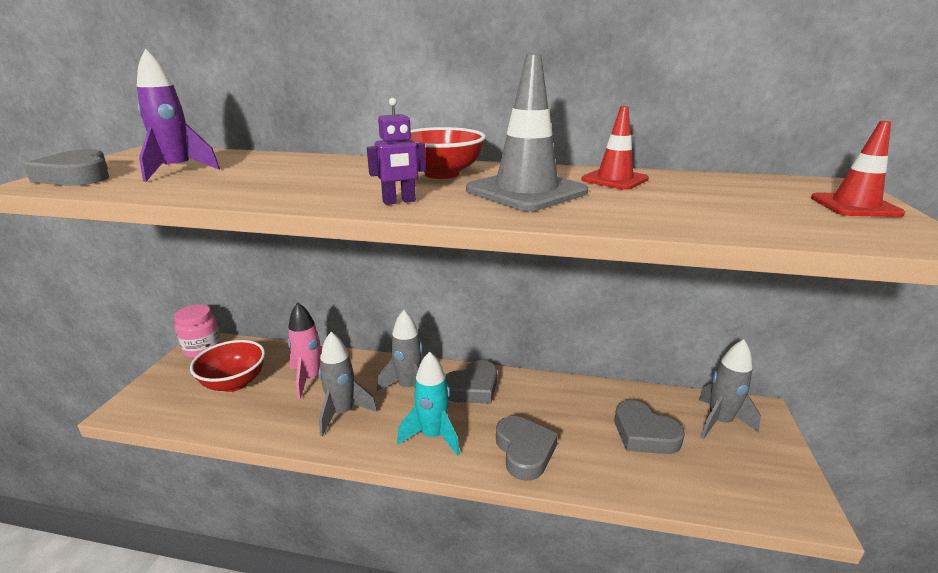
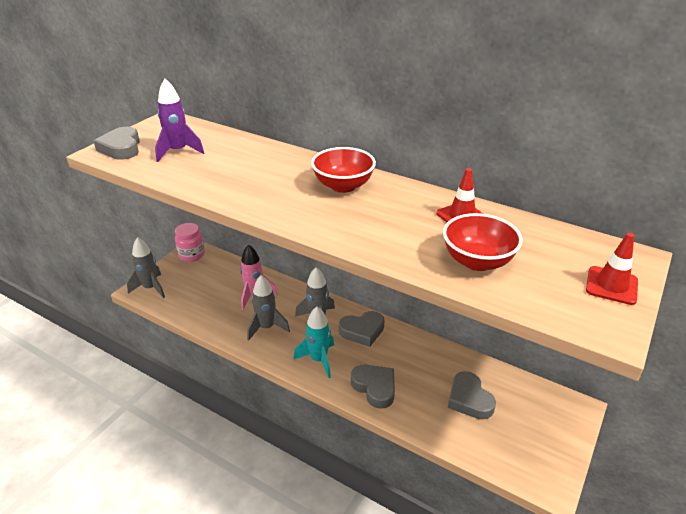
camera: 20 degrees right, 10 degrees up
red bowl [190,340,265,392] -> red bowl moved to [443,213,523,271]
purple robot [367,98,426,205] -> none
grey traffic cone [466,54,588,211] -> none
grey heart [496,416,558,481] -> grey heart turned 45 degrees counterclockwise [351,365,395,409]
grey rocket [699,339,761,439] -> grey rocket moved to [127,237,165,298]

